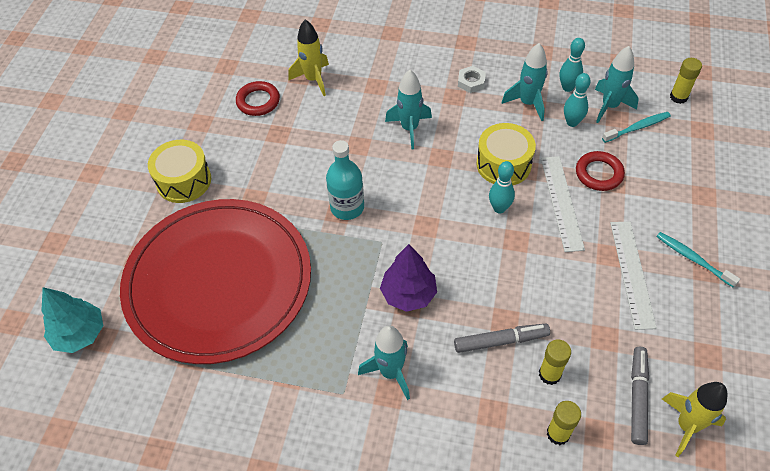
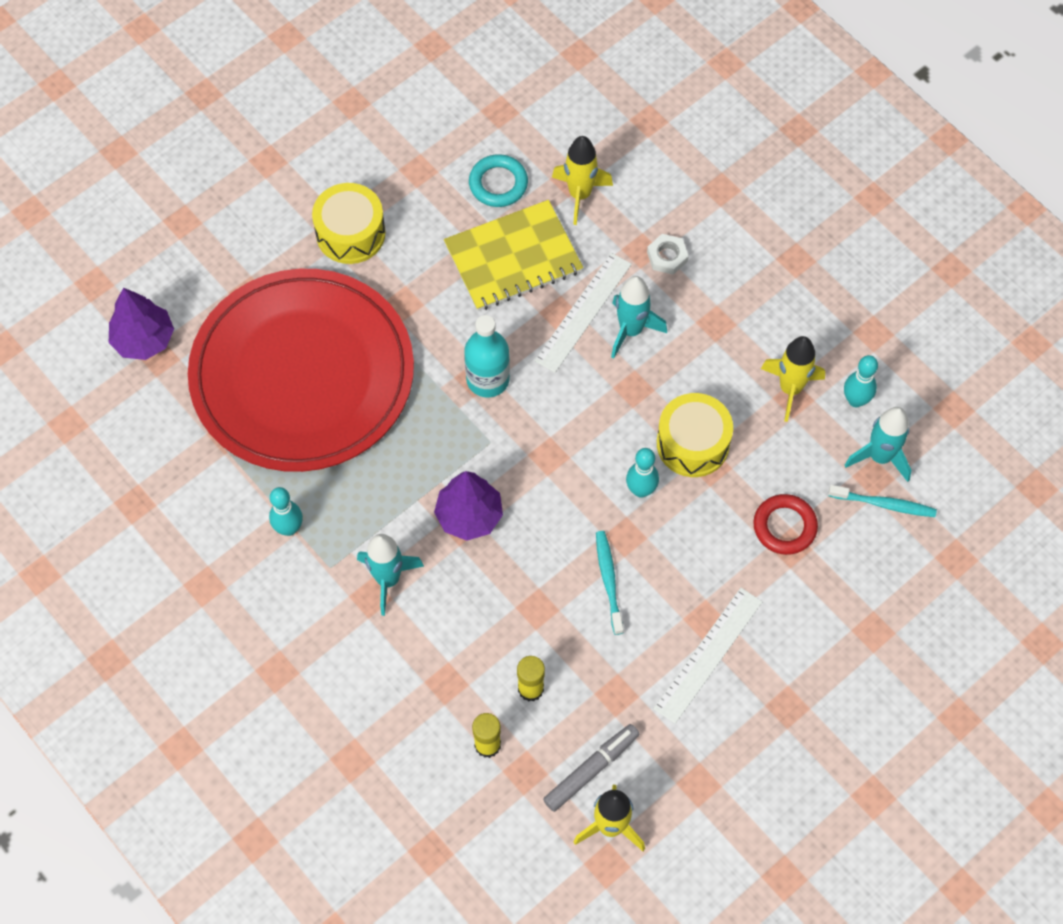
camera: 35 degrees right, 10 degrees up
turquoise tree [41,287,103,353] -> purple tree [109,288,174,360]
red ring [236,81,280,116] -> turquoise ring [469,154,528,207]
grey marker [454,323,550,353] -> none
white nut [458,66,486,93] -> white nut moved to [647,234,689,275]
turquoise rocket [502,43,548,121] -> yellow rocket [761,336,825,422]
white ruler [541,156,585,252] -> white ruler moved to [534,253,632,373]
turquoise bowling pin [564,73,591,127] -> turquoise bowling pin moved to [269,487,303,536]
turquoise toothbrush [656,232,740,288] -> turquoise toothbrush moved to [596,531,623,635]
yellow glue stick [670,58,702,104] -> none
none -> yellow notebook [444,200,583,311]

